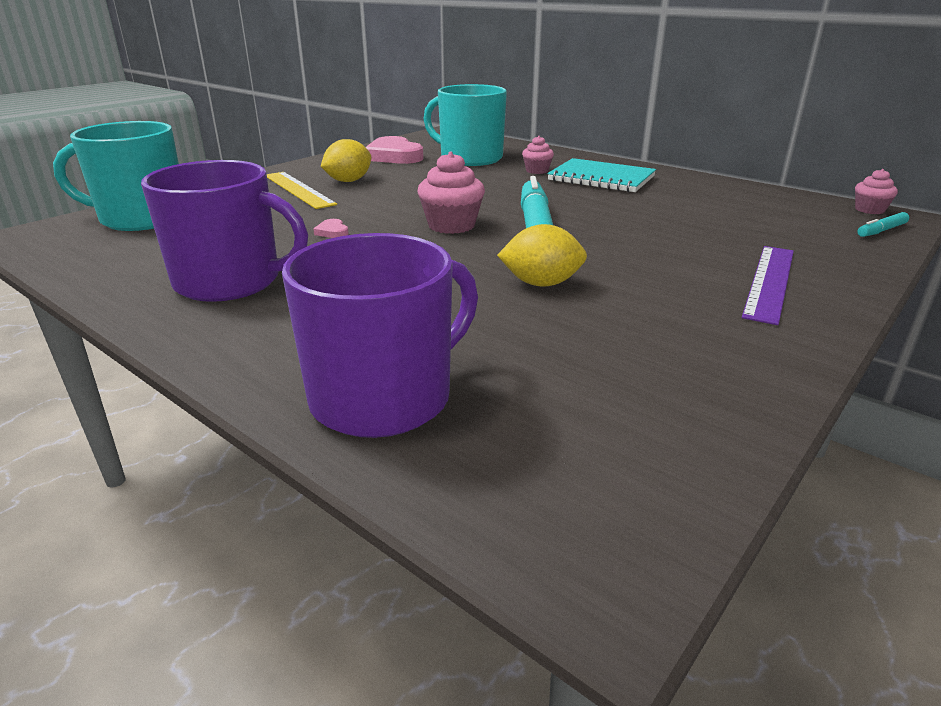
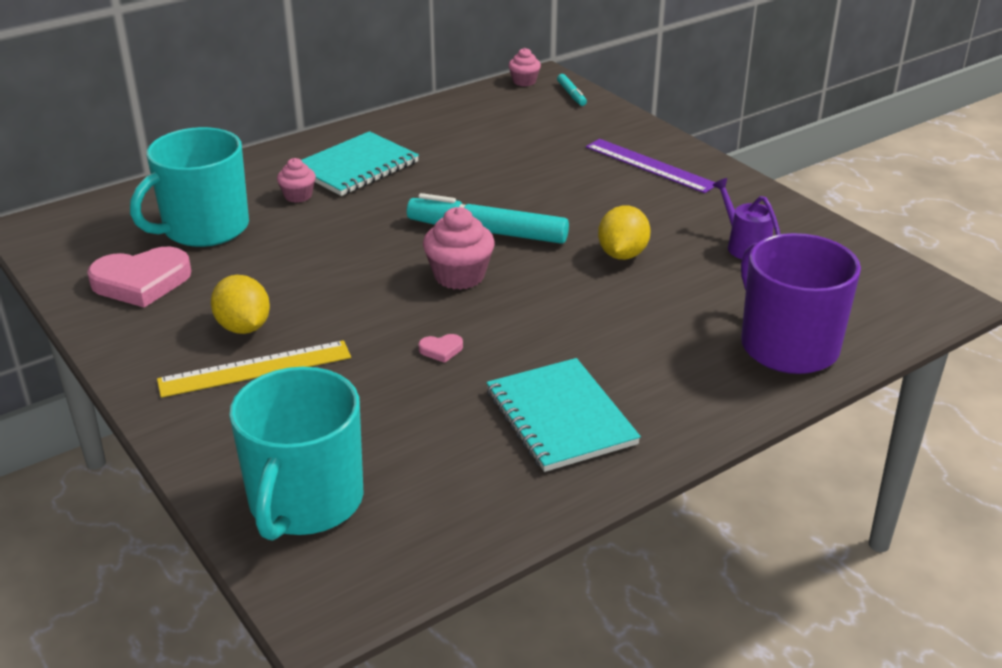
camera: 75 degrees left, 5 degrees up
purple mug [141,160,308,302] -> turquoise notebook [486,358,641,472]
none -> purple watering can [713,178,780,259]

